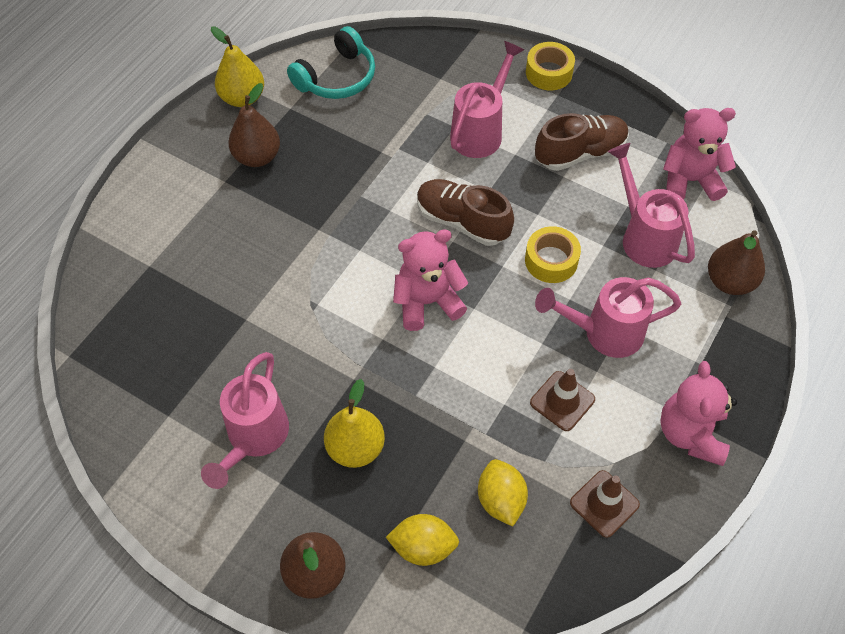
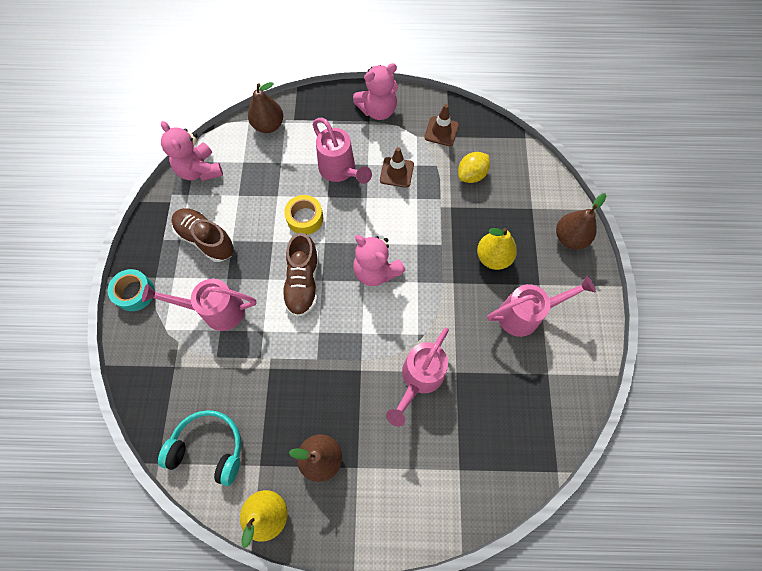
camera: 120 degrees left, 10 degrees up
yellow lemon [386,514,459,566] -> none
yellow tape [526,42,575,90] -> turquoise tape [107,269,155,311]
pink watering can [608,143,695,268] -> pink watering can moved to [386,328,449,427]

